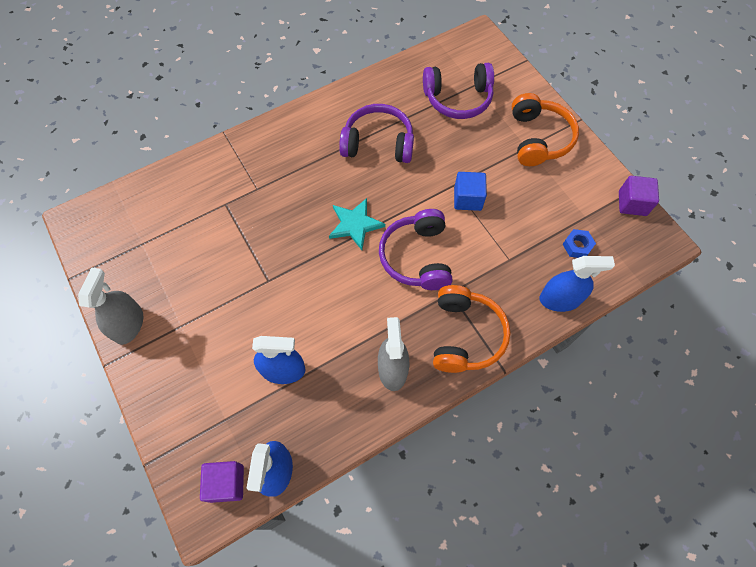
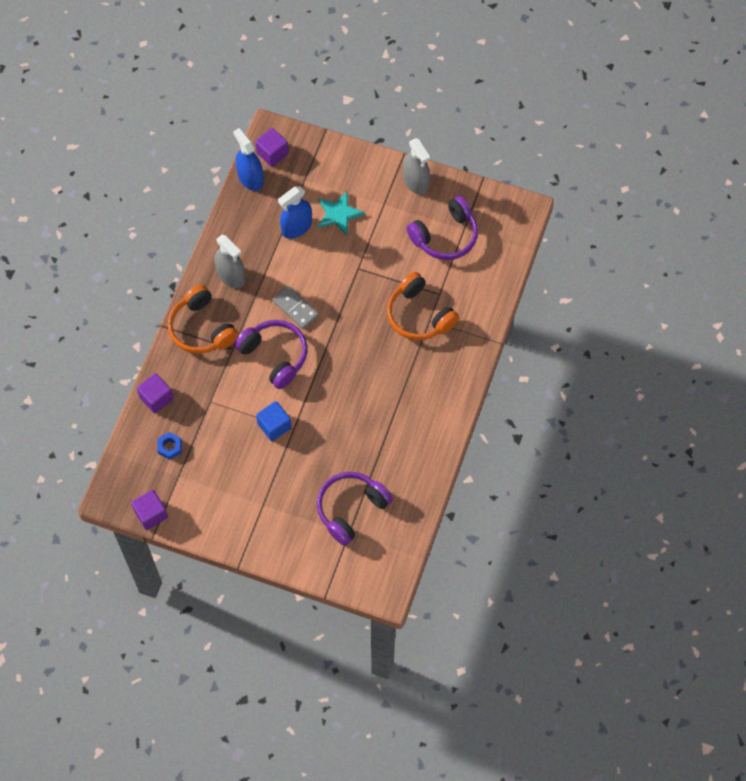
camera: 140 degrees right, 0 degrees up
turquoise star [329,198,385,250] -> turquoise star moved to [318,191,365,236]
purple headphones [339,104,414,163] -> purple headphones moved to [407,196,478,260]
orange headphones [512,93,579,166] -> orange headphones moved to [387,272,459,340]
blue spray bottle [539,256,615,312] -> purple cube [137,373,174,413]
none -> grey domino [272,285,319,329]

